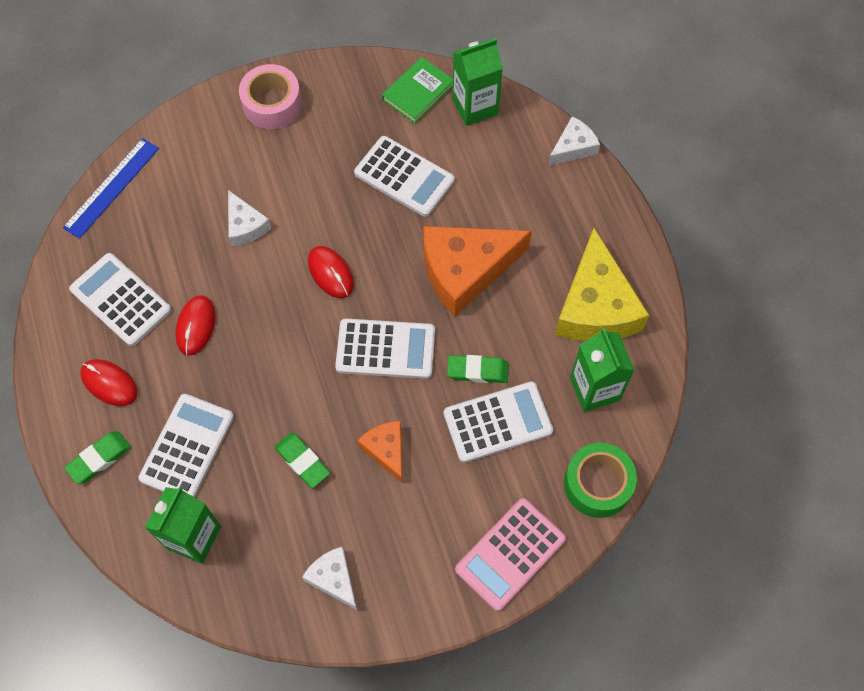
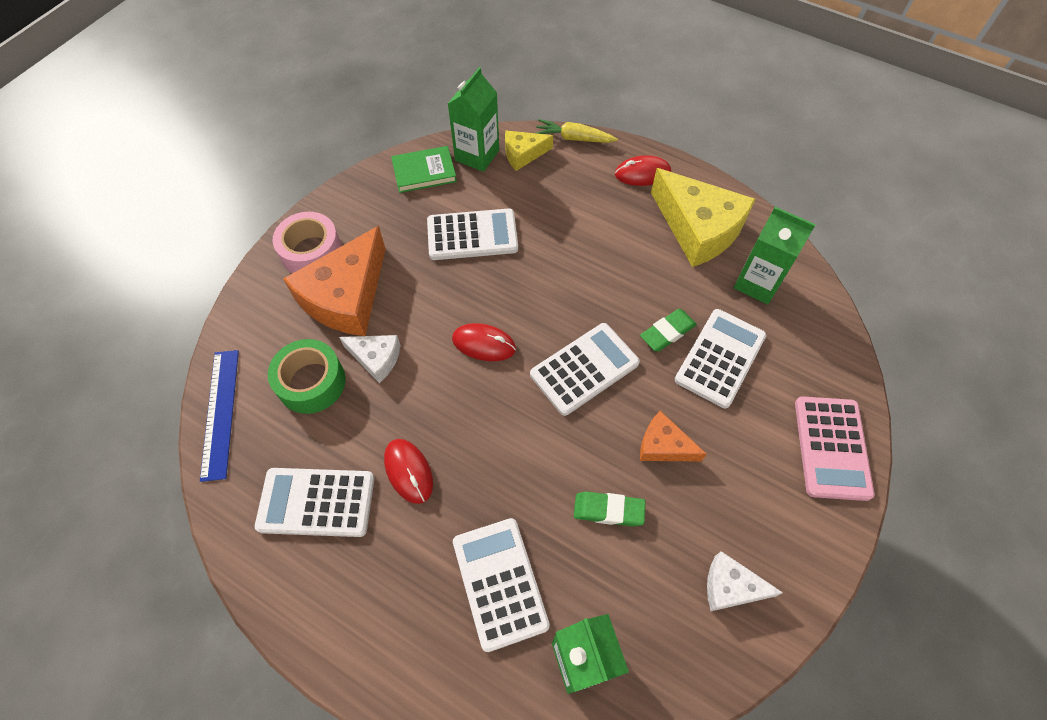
camera: 40 degrees left, 5 degrees down
green eraser [64,431,131,484] -> none
red mouse [80,359,138,406] -> red mouse moved to [615,155,671,186]
green book [382,57,453,124] -> green book turned 75 degrees clockwise [391,146,457,193]
orange cheese [424,226,532,316] -> orange cheese moved to [283,226,386,336]
white cheese [548,116,600,166] -> yellow carrot [536,119,618,143]
green tape [564,443,637,518] -> green tape moved to [268,339,345,414]
none -> yellow cheese [505,130,553,171]

